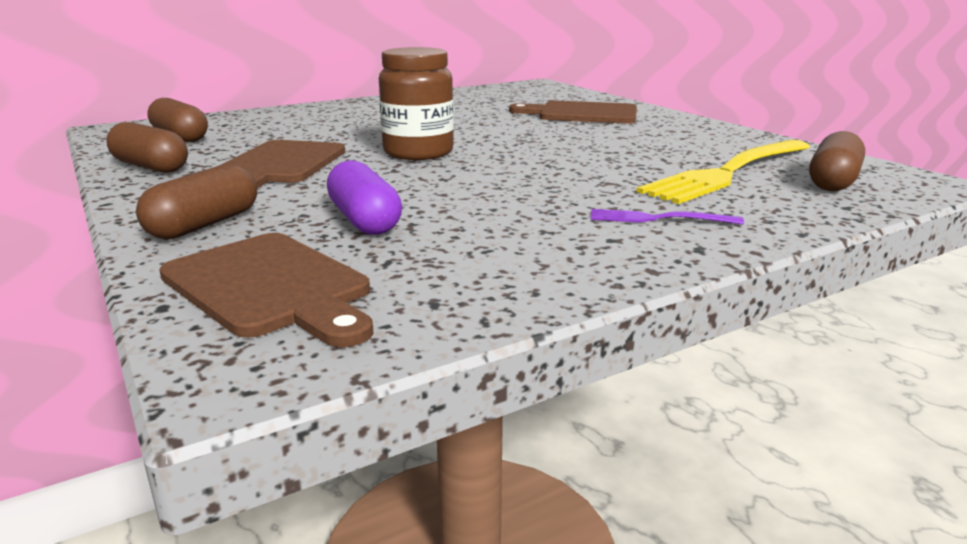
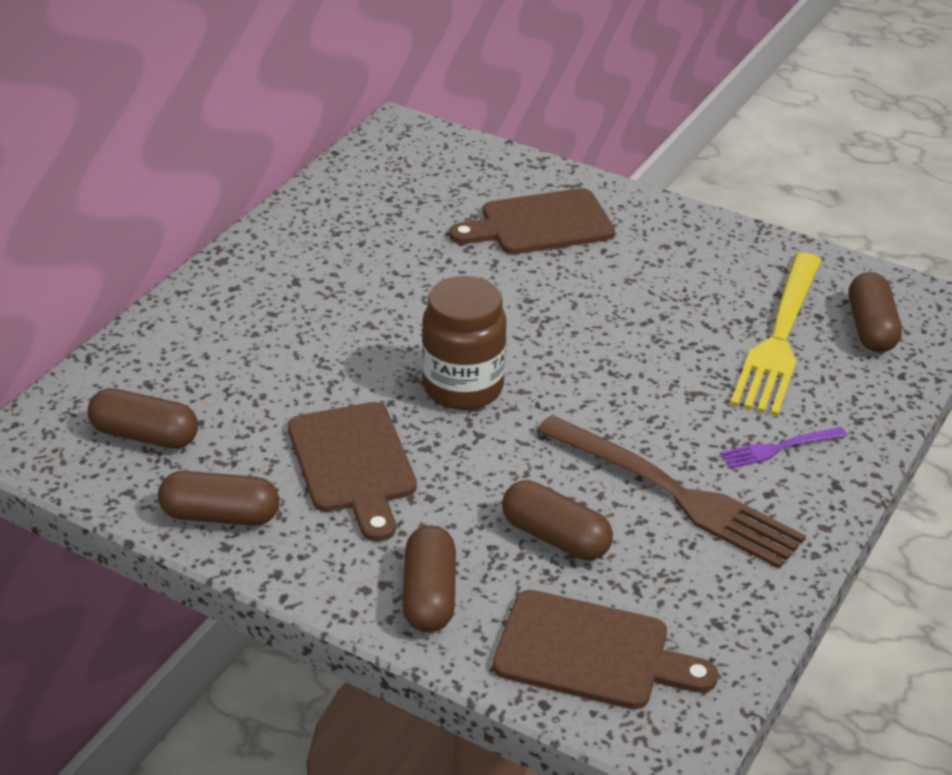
camera: 30 degrees left, 15 degrees up
purple capsule [327,160,402,235] -> brown capsule [502,480,613,560]
none -> brown fork [536,415,806,569]

